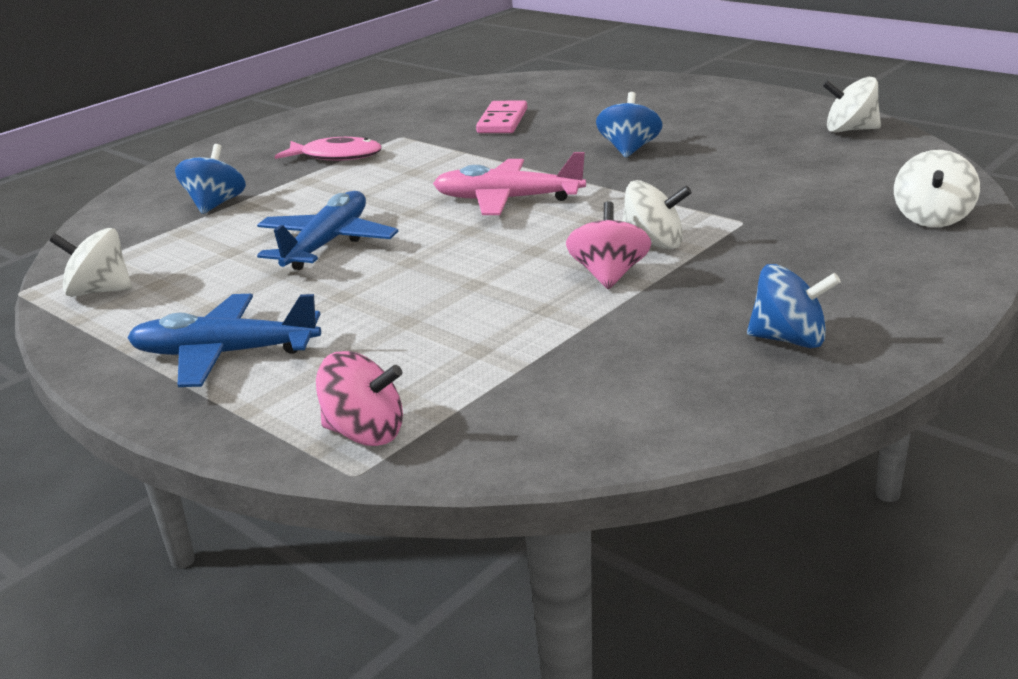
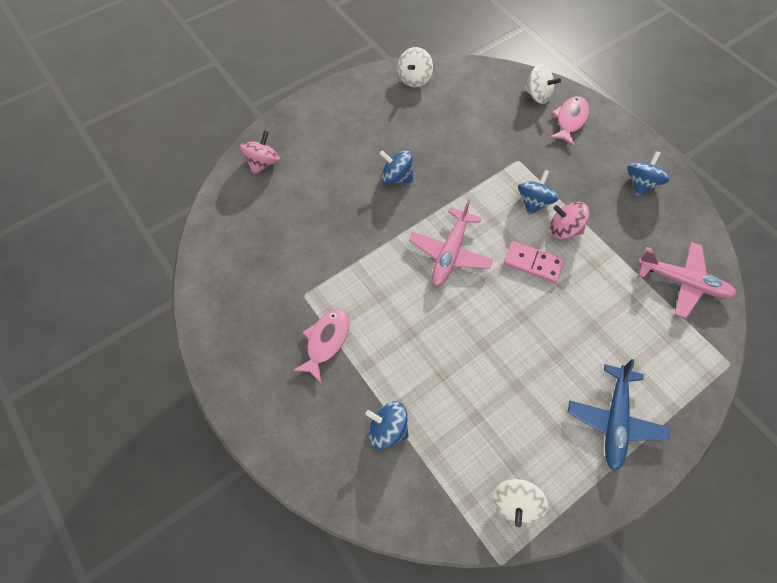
camera: 80 degrees left, 35 degrees up
blue plane [257,191,398,270] -> none
pink spinning top [316,351,403,446] -> pink spinning top moved to [240,131,280,175]
pink domino [476,100,527,133] -> pink domino moved to [504,241,564,283]
white spinning top [622,180,692,249] -> blue spinning top [518,170,559,215]
none -> pink fish [549,96,589,146]
none -> pink plane [637,242,736,318]

